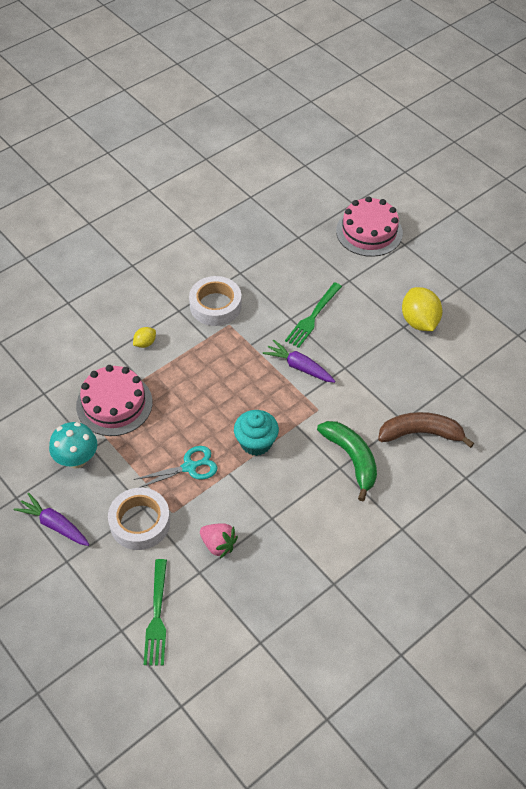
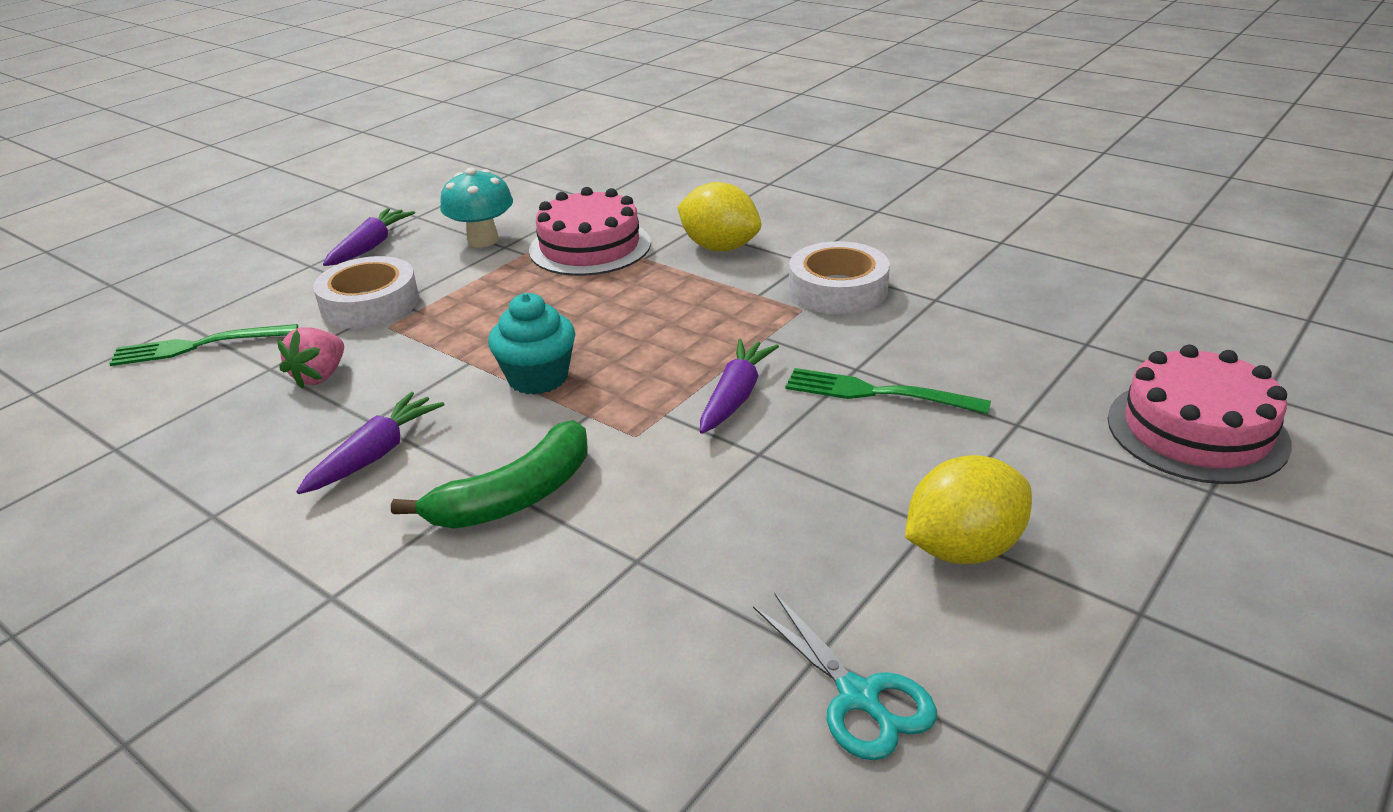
camera: 80 degrees right, 20 degrees down
yellow lemon [133,327,156,348] -> yellow lemon [678,182,761,251], size x2.01
turquoise scissors [134,446,217,488] -> turquoise scissors moved to [753,593,937,760]
brown banana [378,412,474,448] -> none
none -> purple carrot [296,392,445,494]

